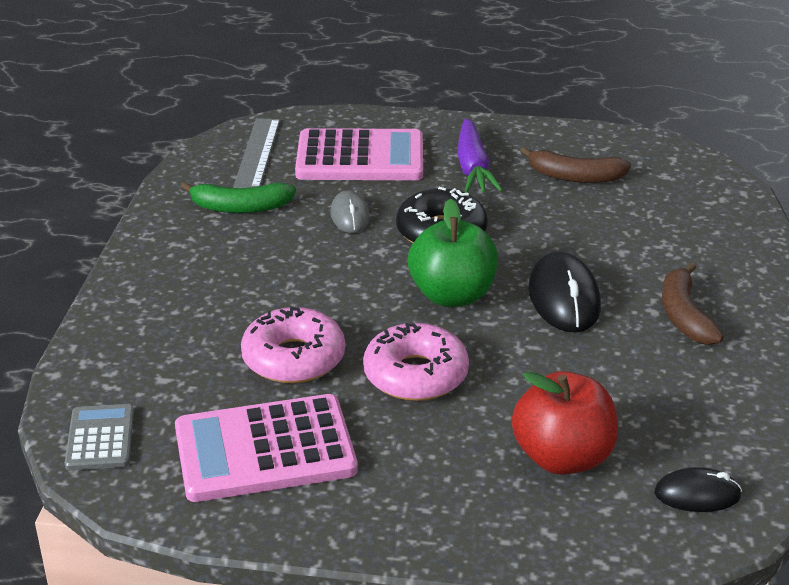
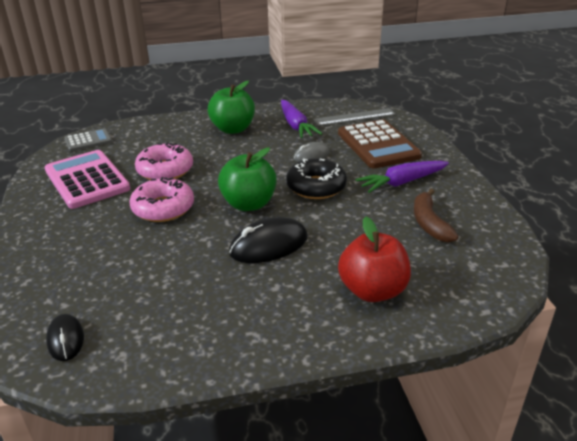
camera: 70 degrees right, 0 degrees up
green banana [181,182,296,213] -> purple carrot [281,100,322,138]
pink calculator [295,128,423,180] -> brown calculator [338,119,422,168]
red apple [512,371,618,475] -> red apple moved to [338,217,411,302]
brown banana [662,262,724,345] -> none
none -> green apple [208,81,255,134]

